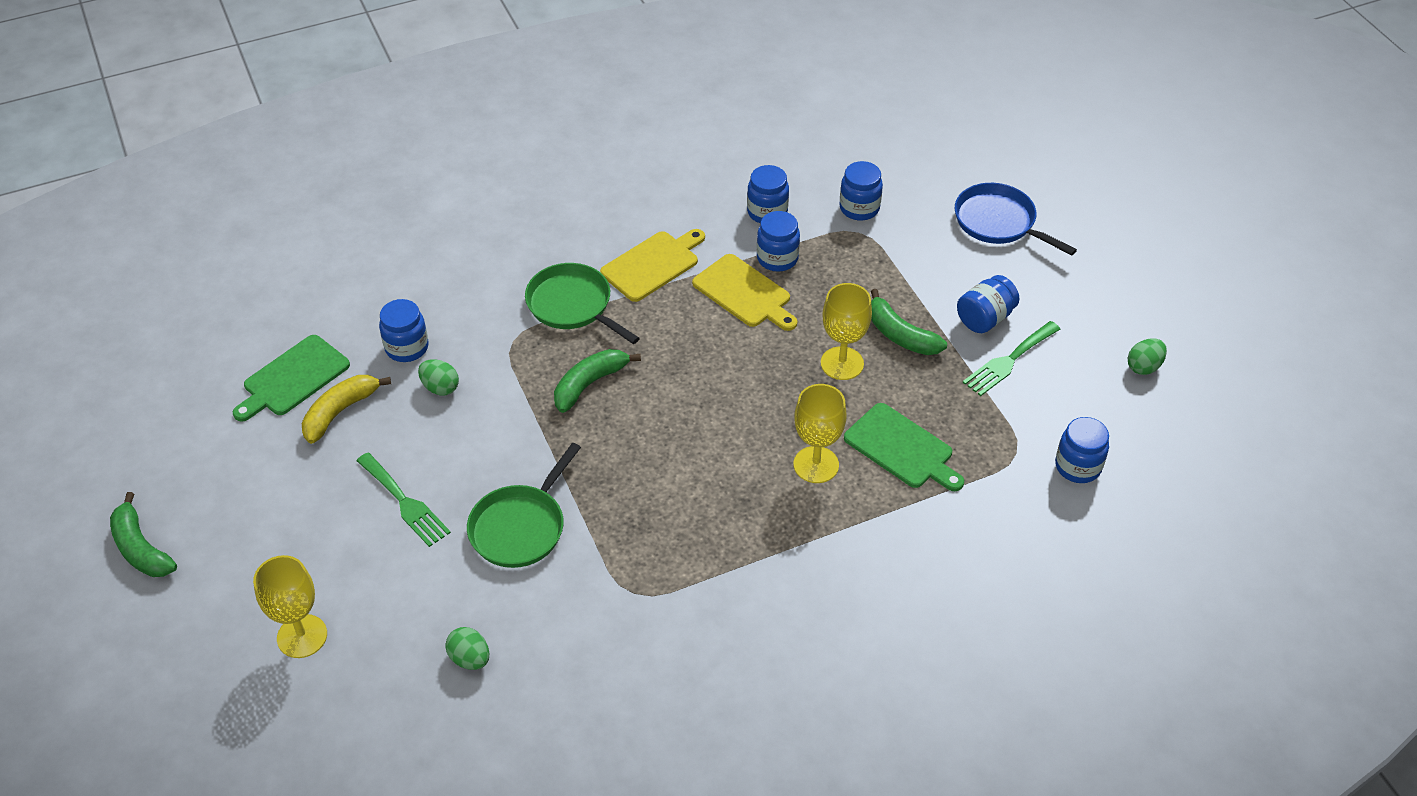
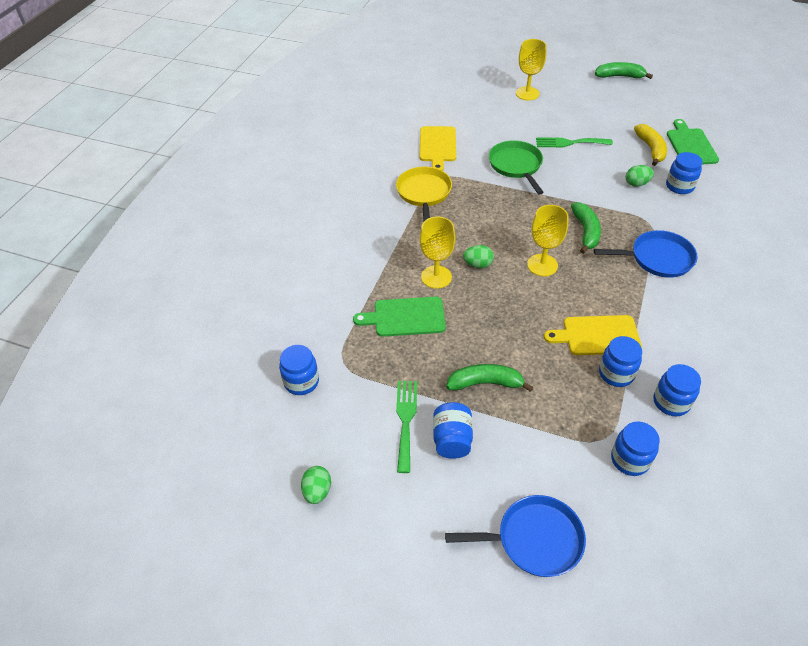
camera: 135 degrees right, 0 degrees up
green egg [445,627,489,670] -> green egg moved to [463,245,494,268]
green pan [525,263,640,344] -> blue pan [594,230,697,278]
yellow cutting board [600,229,705,302] -> yellow cutting board moved to [420,126,456,171]
yellow goblet [821,283,872,380] -> yellow goblet moved to [527,205,569,276]
none -> yellow pan [396,167,452,222]

